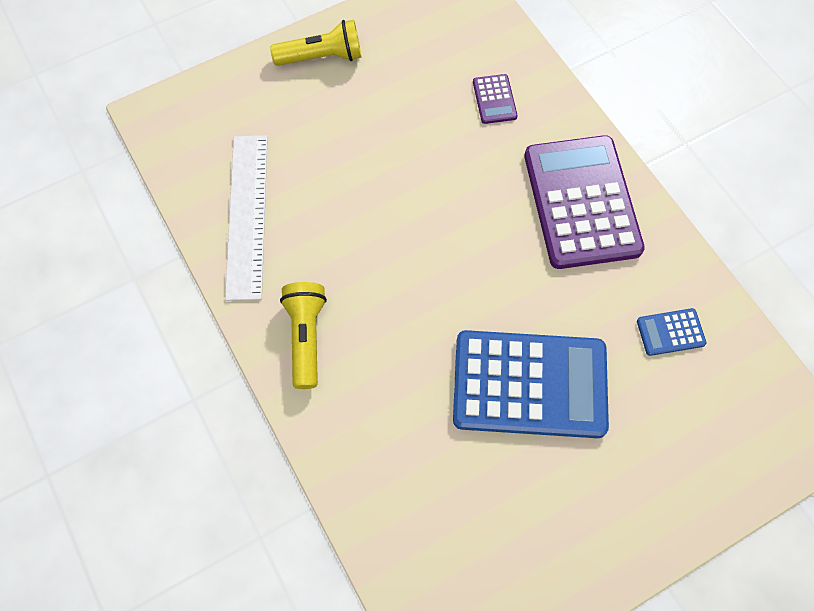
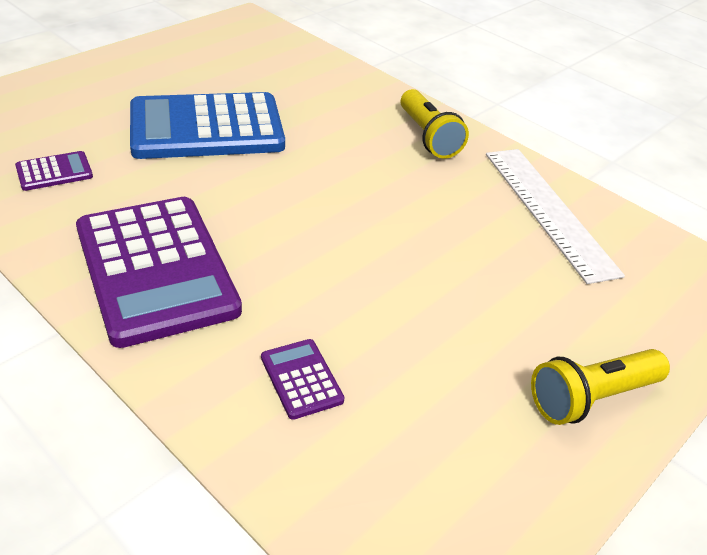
camera: 160 degrees right, 25 degrees down
blue calculator [637,308,707,356] -> purple calculator [15,151,93,191]

